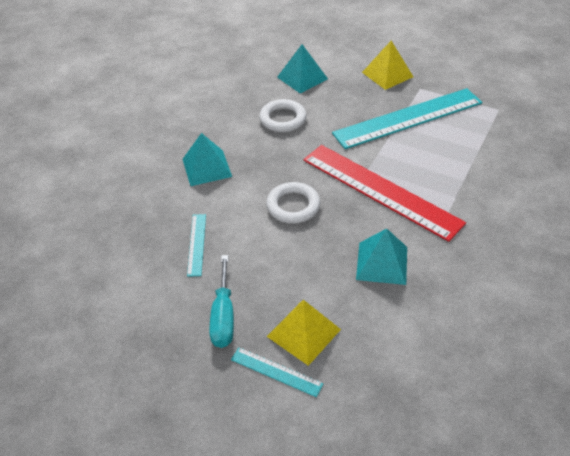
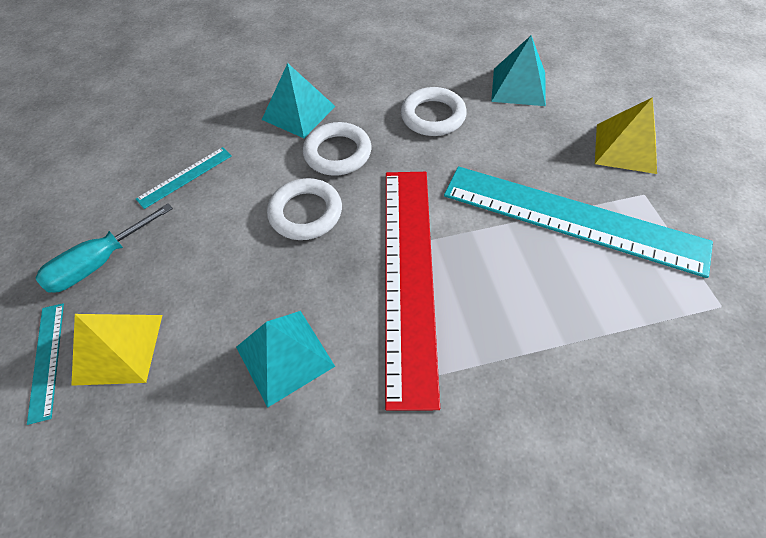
camera: 50 degrees right, 10 degrees up
none -> white ring [303,122,371,176]

